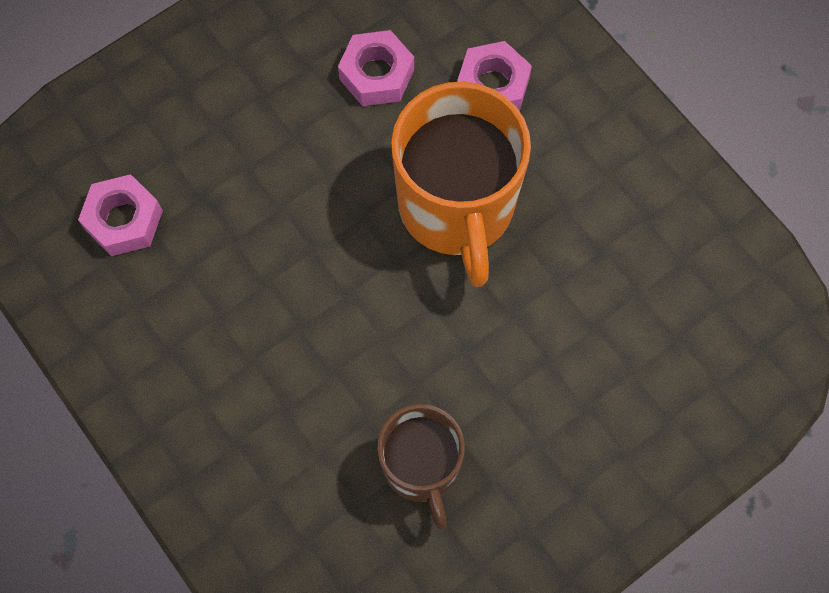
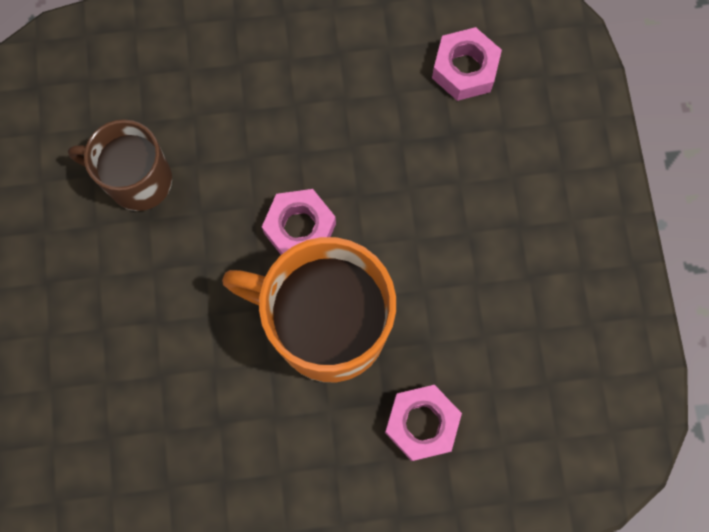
camera: 120 degrees right, 5 degrees up
pink nut [338,30,414,106] -> pink nut moved to [262,189,336,255]

